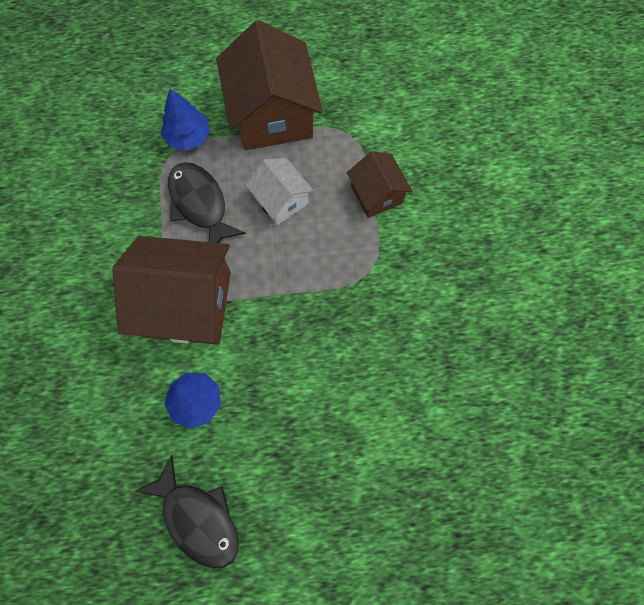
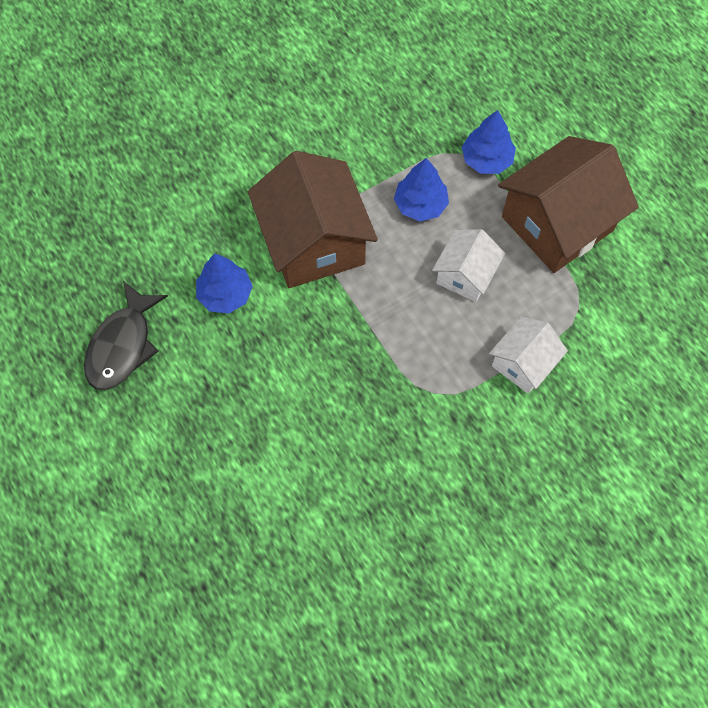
camera: 65 degrees right, 5 degrees down
black fish [168,162,246,243] -> blue tree [394,158,449,221]
brown house [347,151,412,218] -> white house [489,316,568,394]

